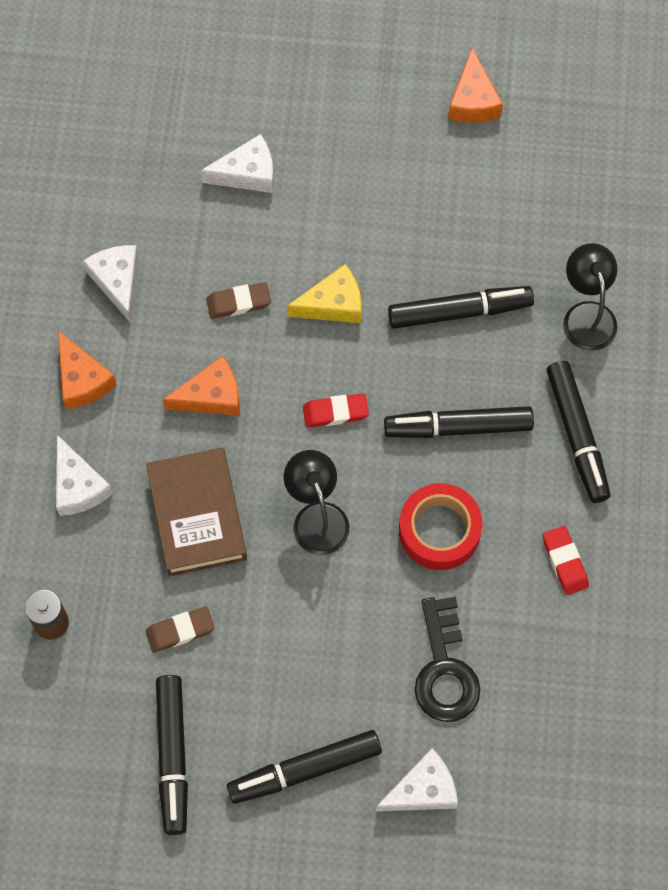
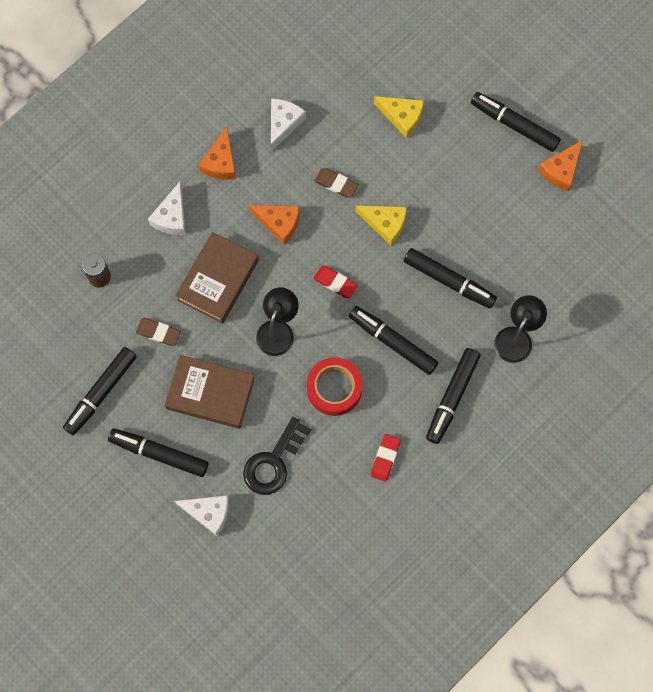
camera: 40 degrees right, 5 degrees up
white cheese [200,134,274,193] -> yellow cheese [374,96,424,138]
none -> brown book [165,355,255,429]
none -> black marker [471,92,561,152]

